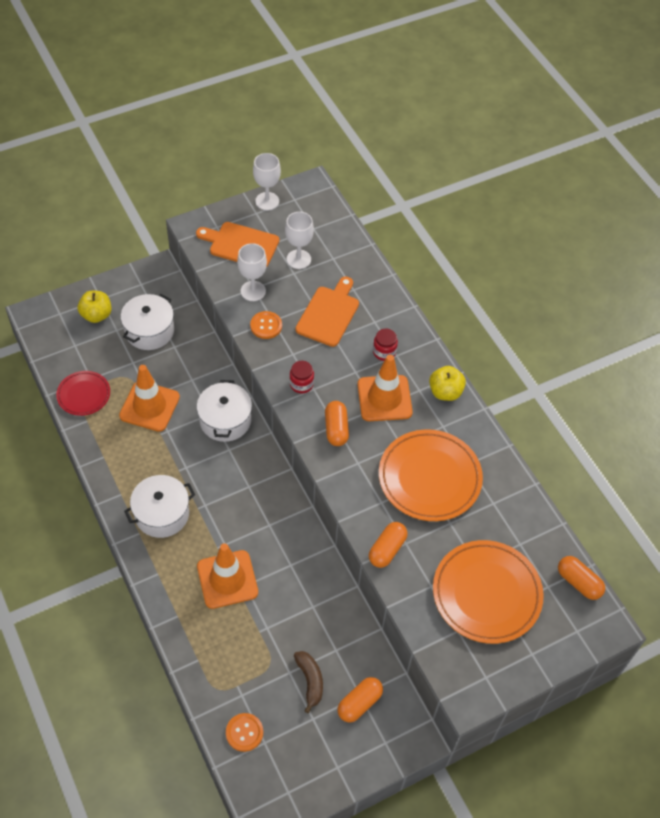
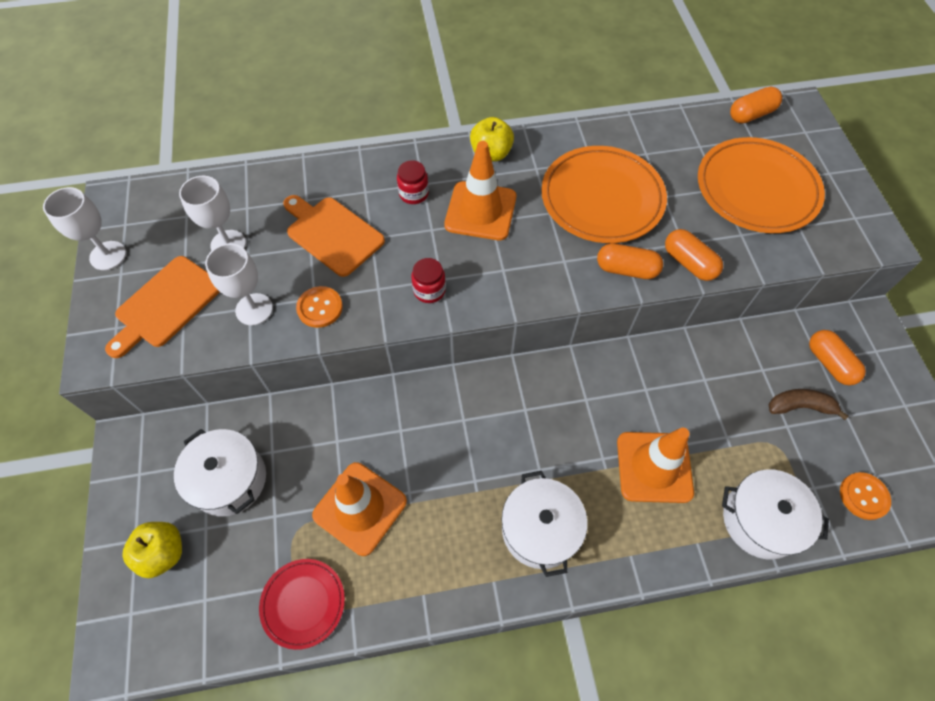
camera: 70 degrees left, 5 degrees up
white pot [197,380,252,442] -> white pot moved to [722,469,829,560]
orange capsule [325,401,349,446] -> orange capsule moved to [597,243,663,279]

